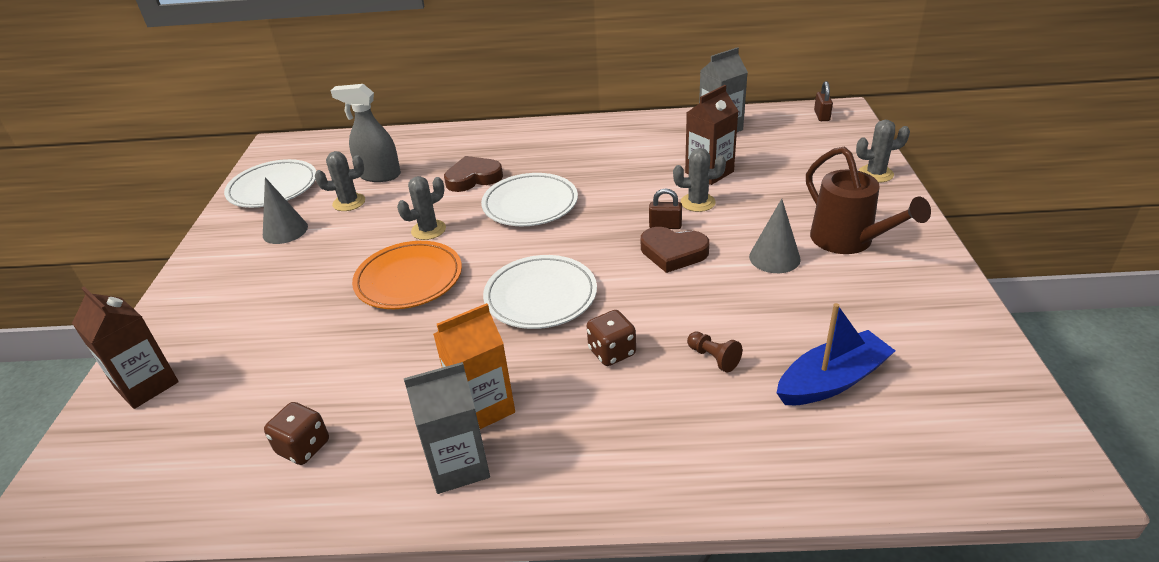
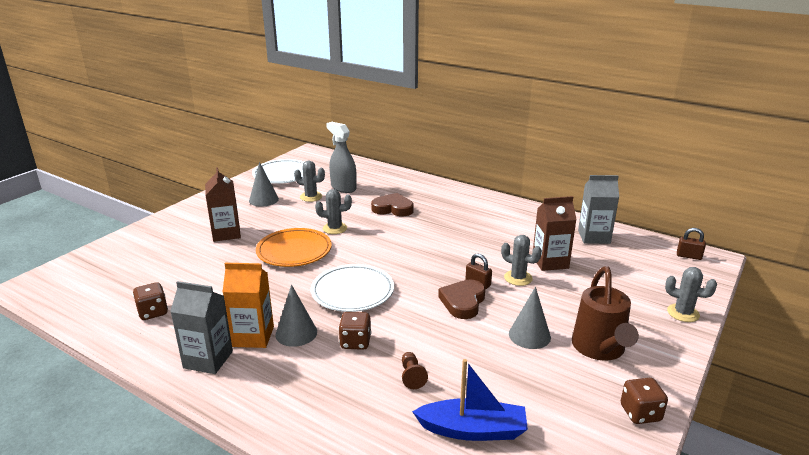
camera: 30 degrees right, 10 degrees down
brown carton [72,287,179,409] -> brown carton moved to [205,167,241,242]
white plate [481,173,578,226] -> none
brown heart [641,227,709,273] -> brown heart turned 60 degrees clockwise [438,279,485,319]
brown padlock [814,81,833,121] -> brown padlock turned 75 degrees clockwise [677,228,706,260]
none -> grey cone [275,284,317,347]
none -> brown dice [621,378,668,424]

